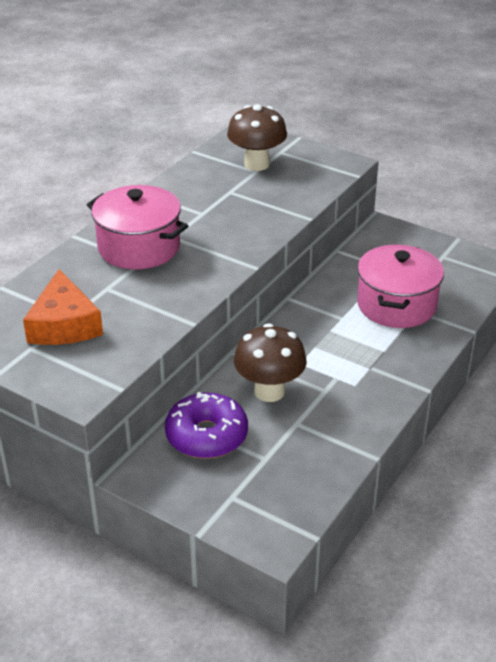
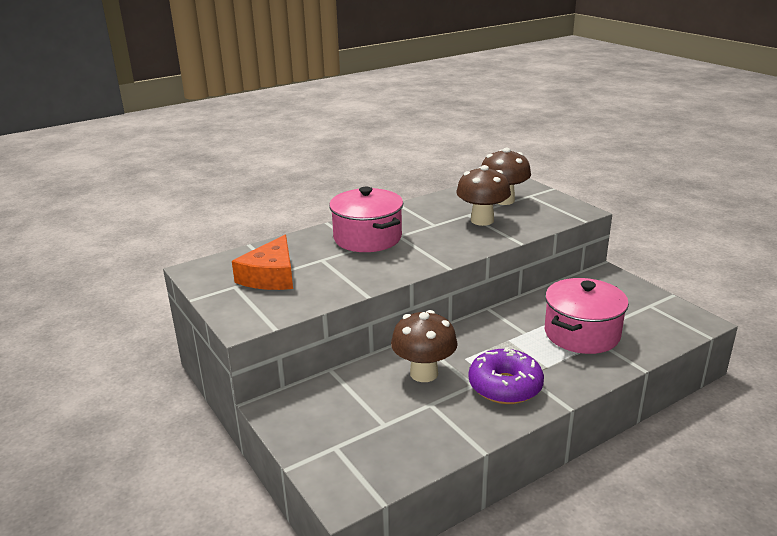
camera: 25 degrees right, 10 degrees down
purple donut [165,392,248,459] -> purple donut moved to [469,347,544,404]
none -> brown mushroom [456,165,511,226]

